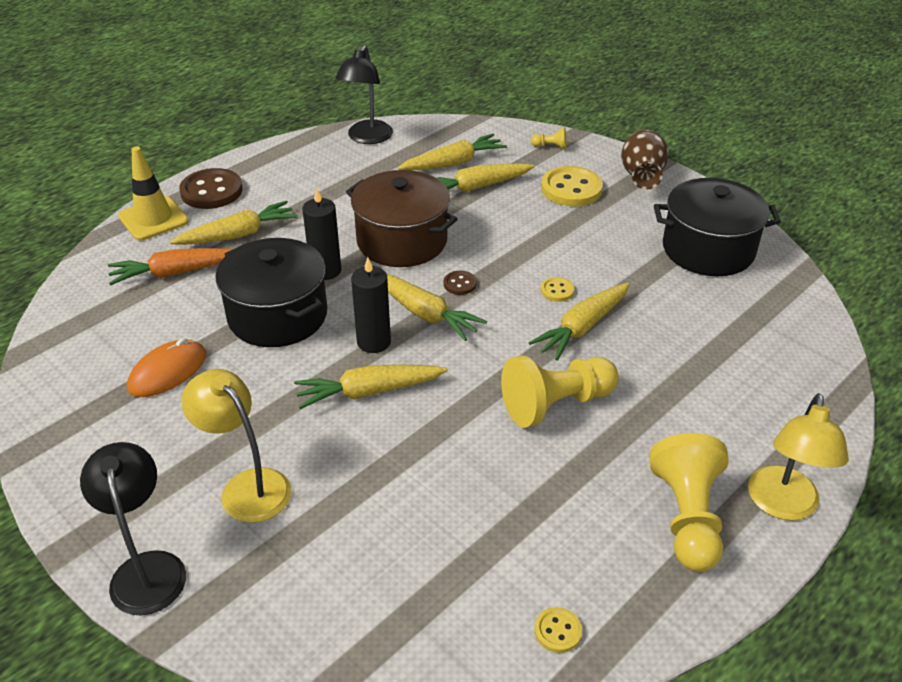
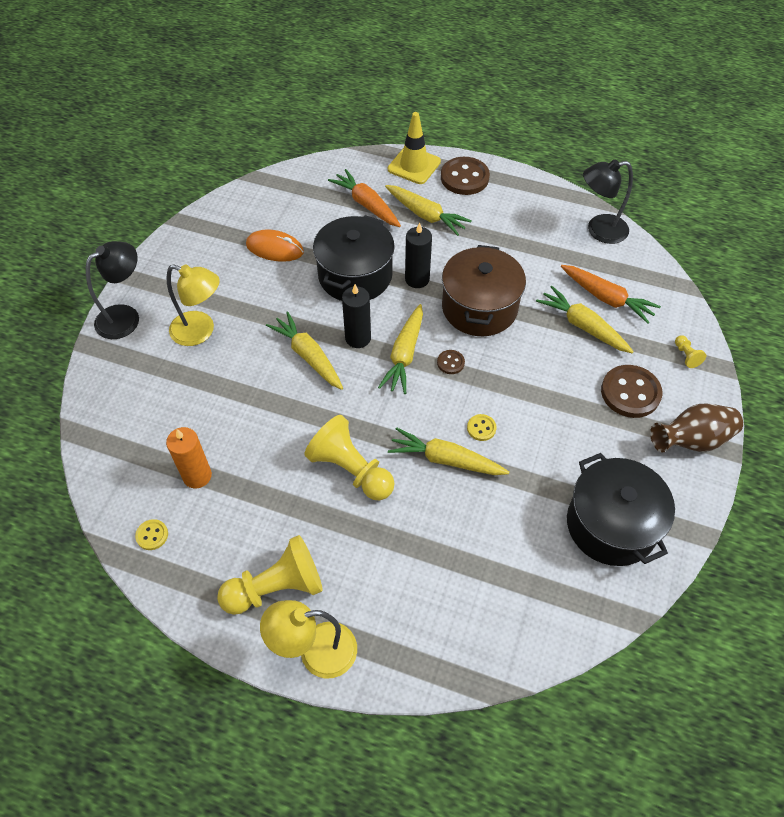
camera: 65 degrees right, 15 degrees up
yellow lamp [181,369,291,523] -> yellow lamp turned 90 degrees clockwise [167,264,220,346]
yellow carrot [398,134,507,170] -> orange carrot [561,265,661,324]
yellow button [541,166,603,206] -> brown button [601,365,662,418]
none -> orange candle [166,427,212,488]

